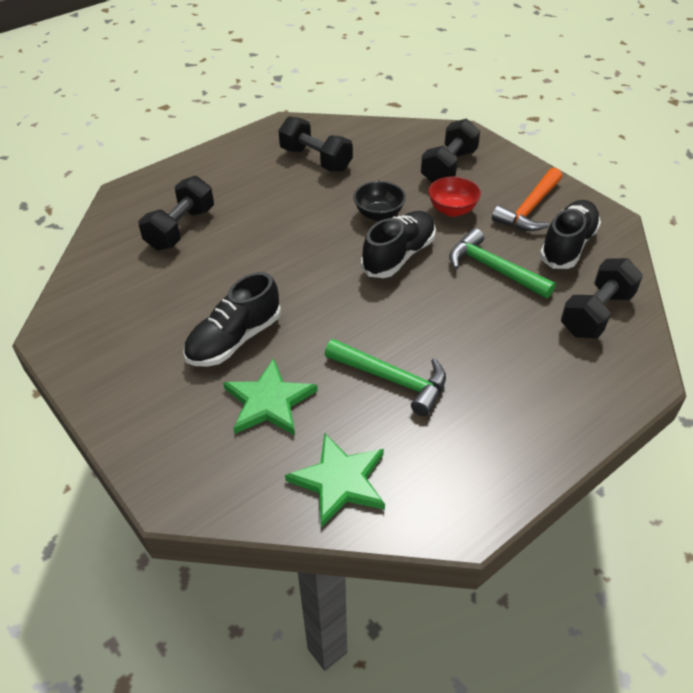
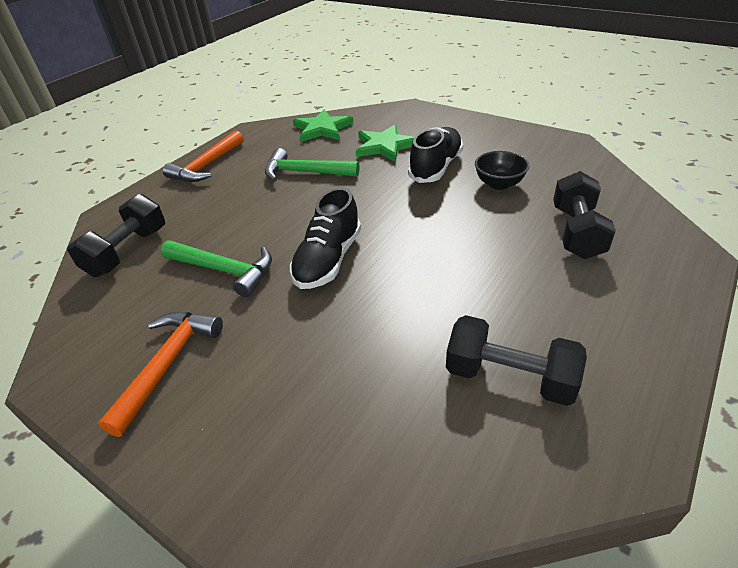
camera: 165 degrees right, 5 degrees down
black bowl [353,181,406,221] -> black bowl moved to [475,151,529,190]
black dumbbell [421,118,480,183] -> none
red bowl [428,177,481,217] -> none
black shoe [540,200,601,269] -> none
none -> orange hammer [163,130,244,182]

